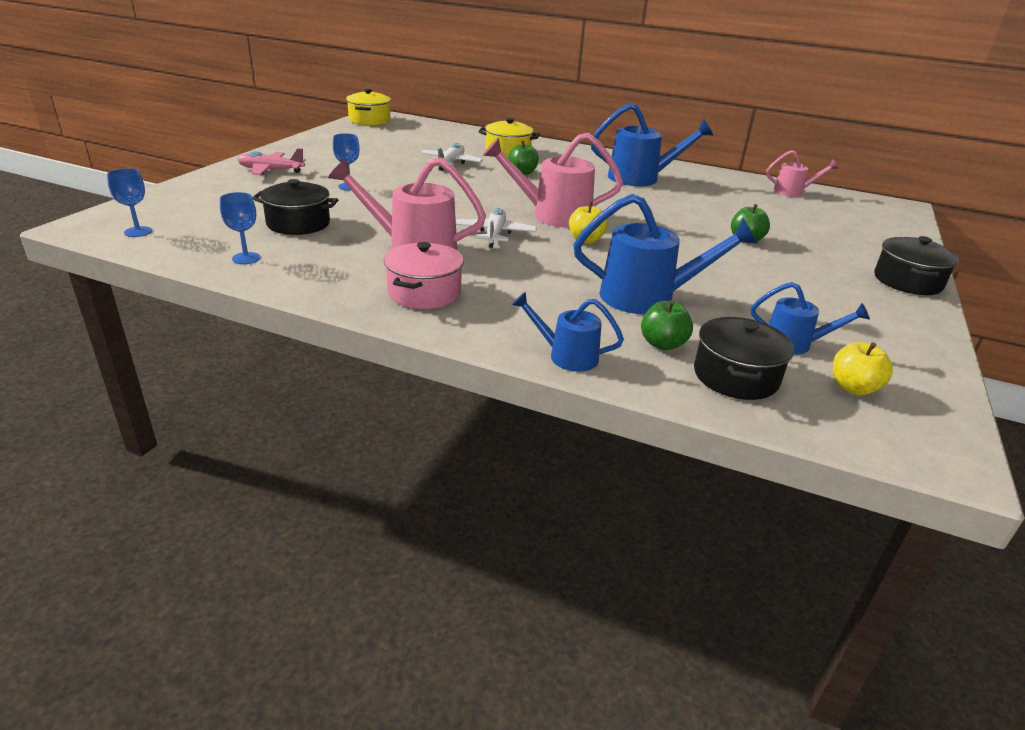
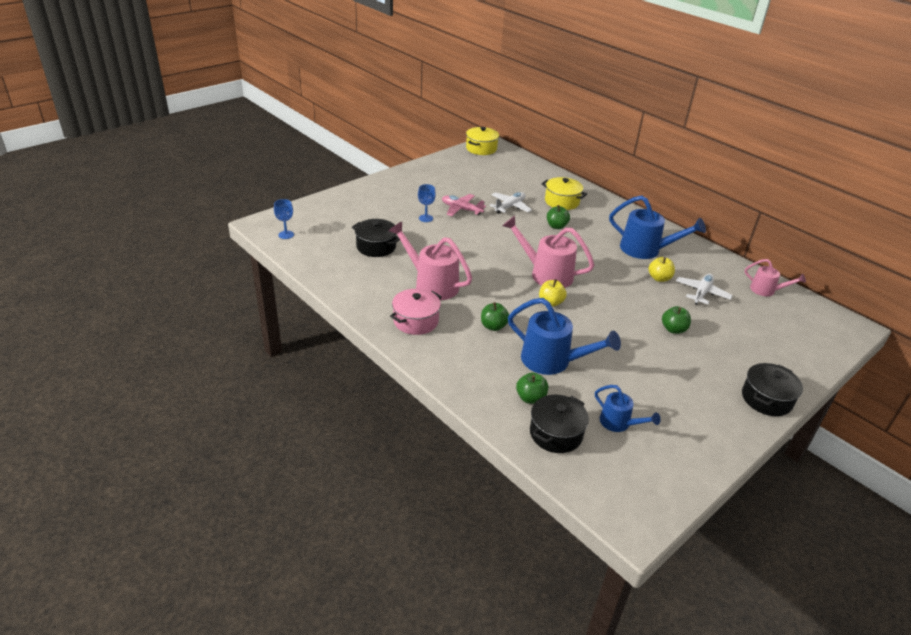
camera: 25 degrees right, 5 degrees up
blue goblet [220,192,260,264] -> none
pink plane [237,148,306,175] -> pink plane moved to [442,194,486,216]
white plane [456,208,537,248] -> white plane moved to [676,274,733,305]
blue watering can [512,292,624,372] -> none
yellow apple [833,342,893,395] -> yellow apple moved to [648,257,675,282]
none -> green apple [481,302,509,331]

